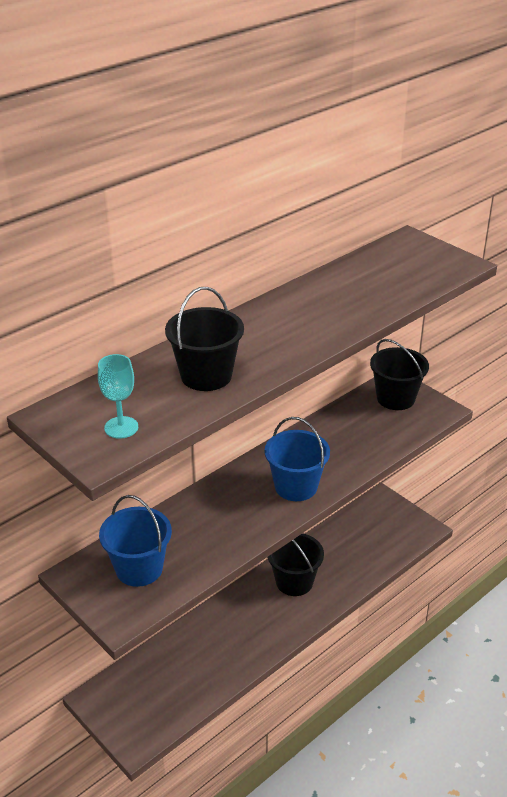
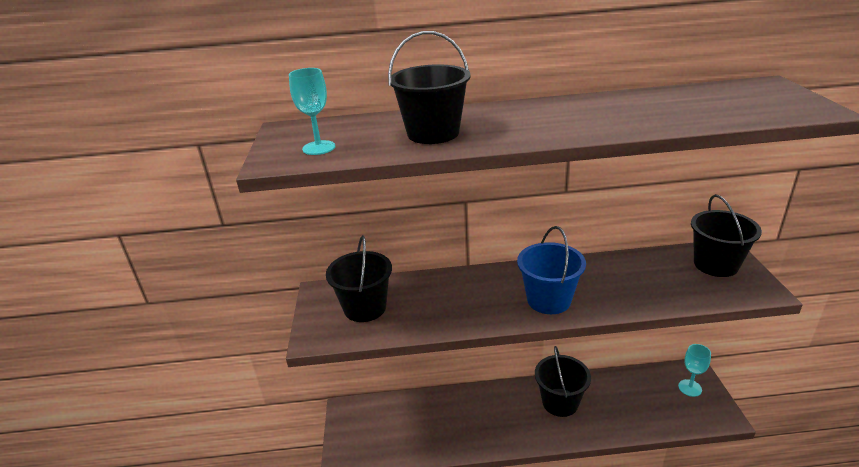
camera: 40 degrees right, 5 degrees down
blue bucket [99,495,172,587] -> black bucket [326,235,392,322]
none -> turquoise goblet [678,344,711,397]

